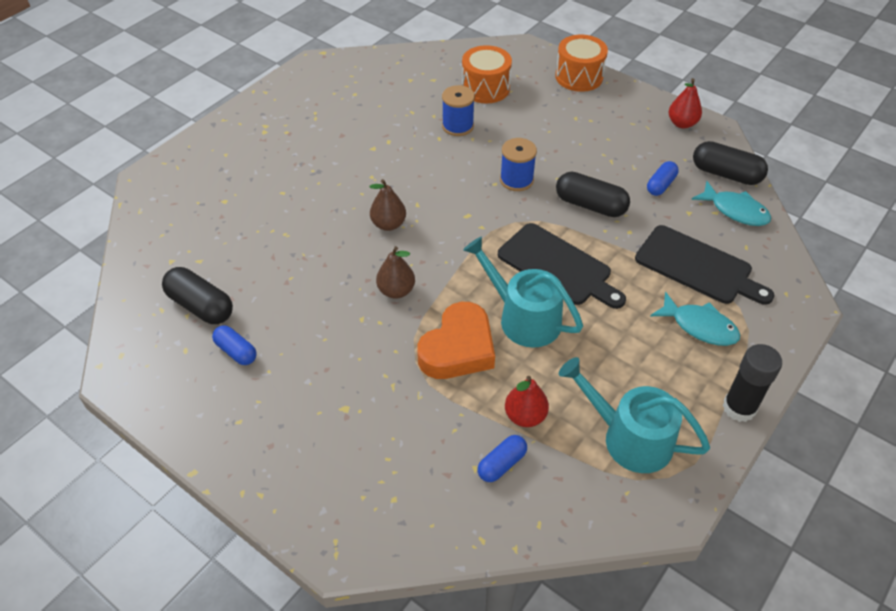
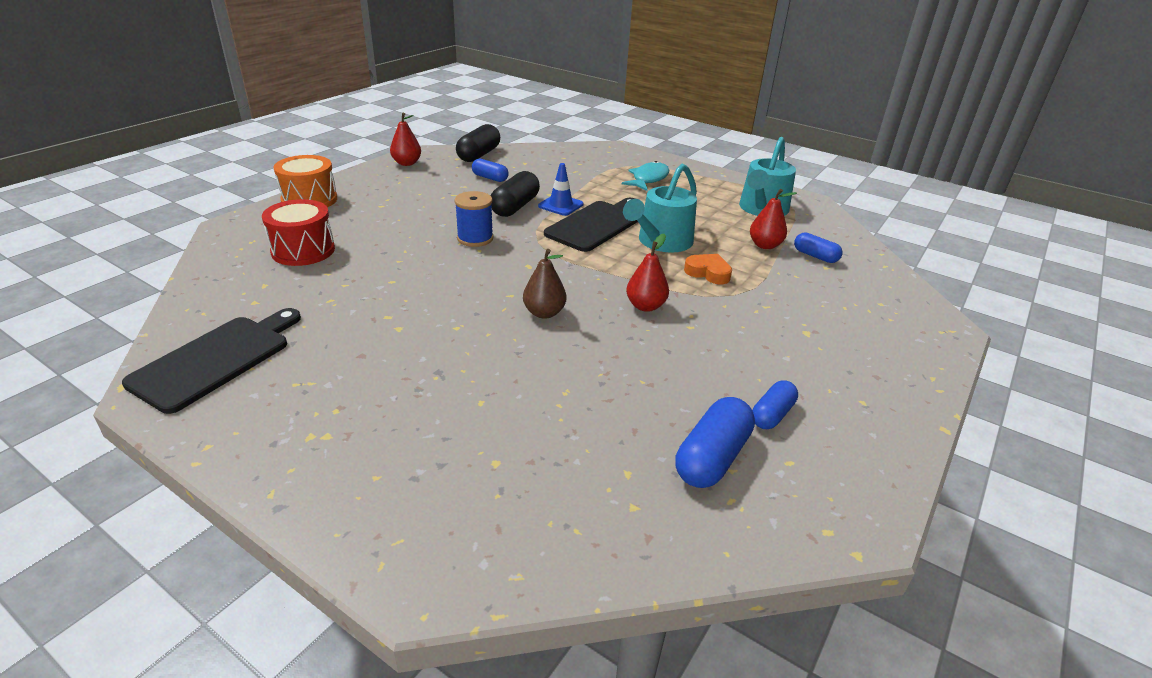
camera: 95 degrees left, 15 degrees down
black capsule [162,267,233,324] -> blue capsule [675,397,755,488]
brown pear [376,246,415,299] -> red pear [626,234,669,312]
orange heart [417,302,495,379] -> orange heart [684,254,732,284], size x0.57
blue spool [442,85,475,136] -> none
orange drum [462,45,512,103] -> red drum [262,199,335,266]
black cutting board [635,225,774,305] -> black cutting board moved to [122,308,301,414]
turquoise fish [691,181,771,226] -> none
black glue stick [723,344,782,422] -> none
none -> blue traffic cone [538,163,583,216]

